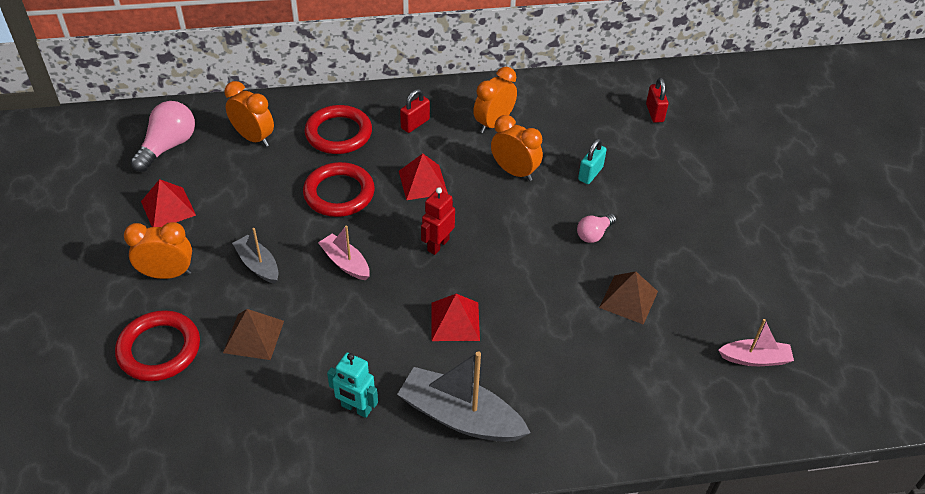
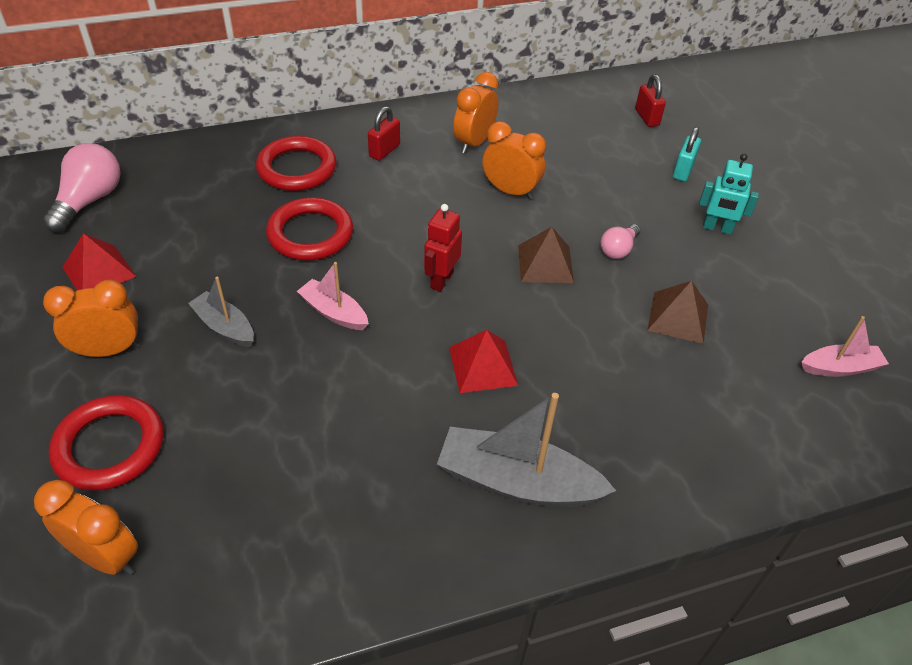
camera: 10 degrees left, 0 degrees up
brown pyramid [223,309,284,360] -> brown pyramid moved to [518,227,574,283]
orange clock [224,81,274,147] -> orange clock moved to [34,480,138,575]
turquoise robot [327,353,378,418] -> turquoise robot moved to [699,153,759,235]
red pyramid [399,154,448,200] -> none
turquoise padlock [578,138,607,184] -> turquoise padlock moved to [673,127,701,181]

